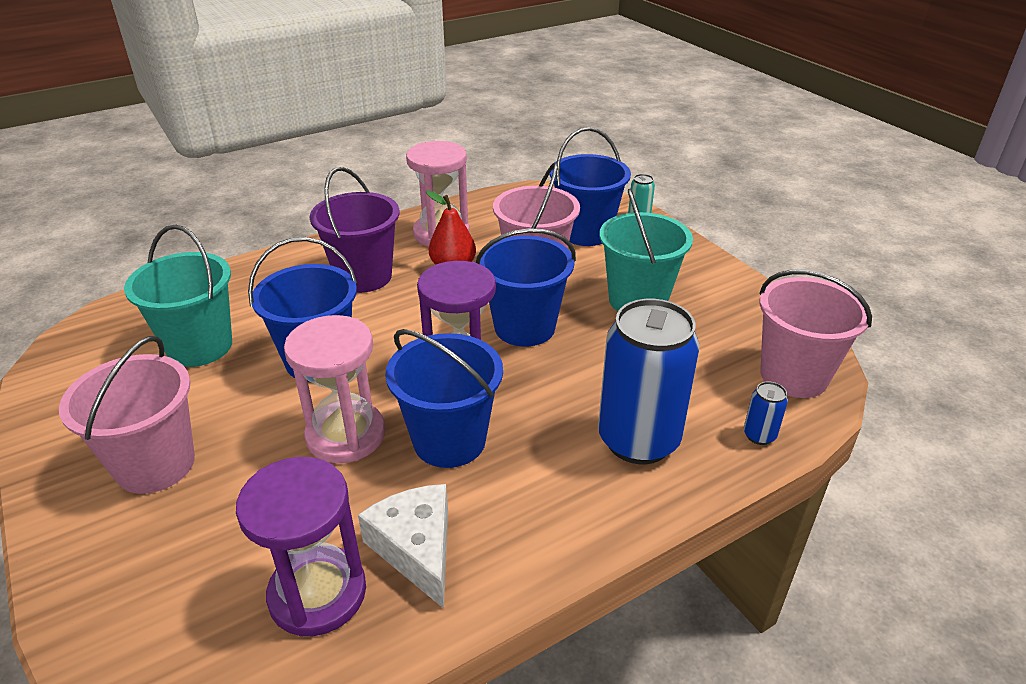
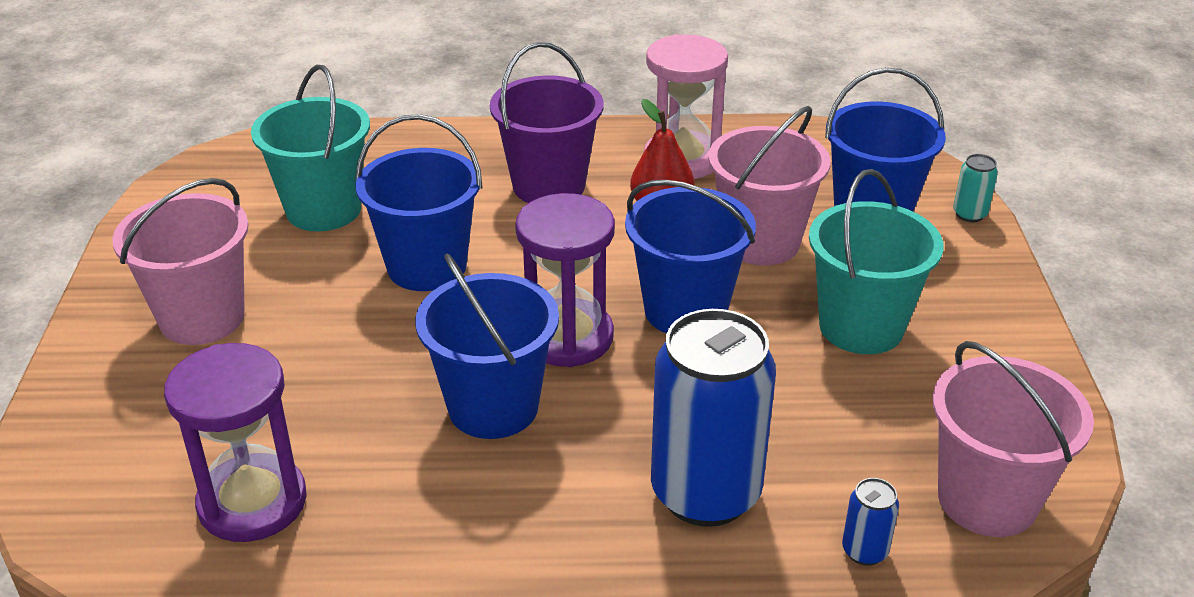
camera: 30 degrees right, 0 degrees up
pink hourglass [284,315,385,463] -> none
white cheese [358,484,448,609] -> none

